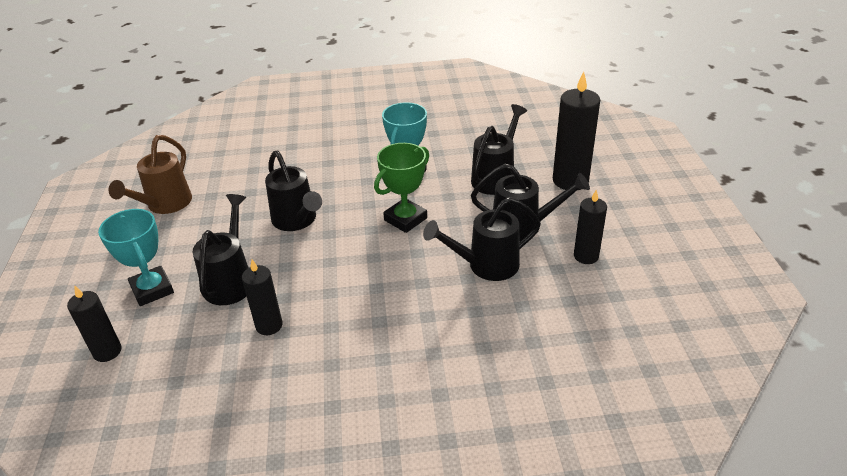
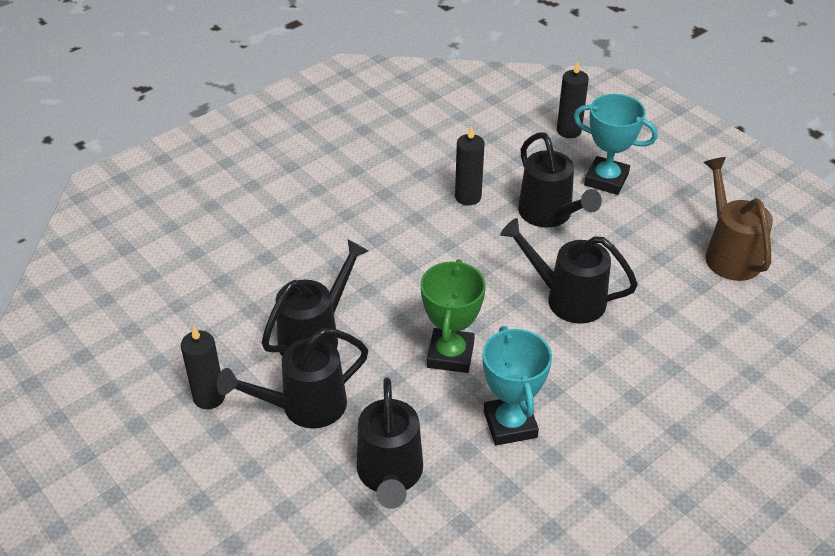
camera: 145 degrees right, 5 degrees up
black candle [553,72,600,190] -> none

